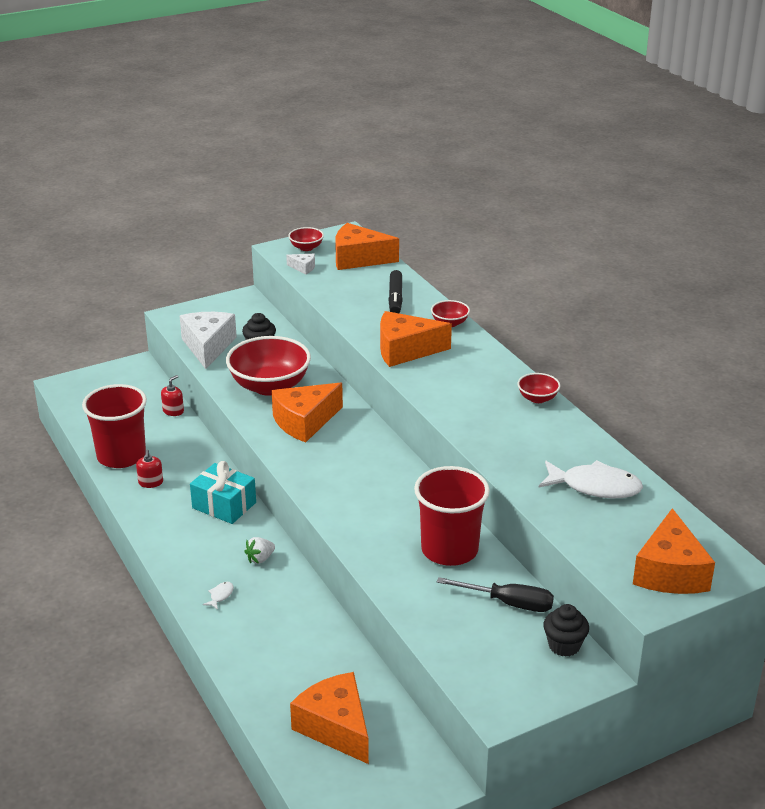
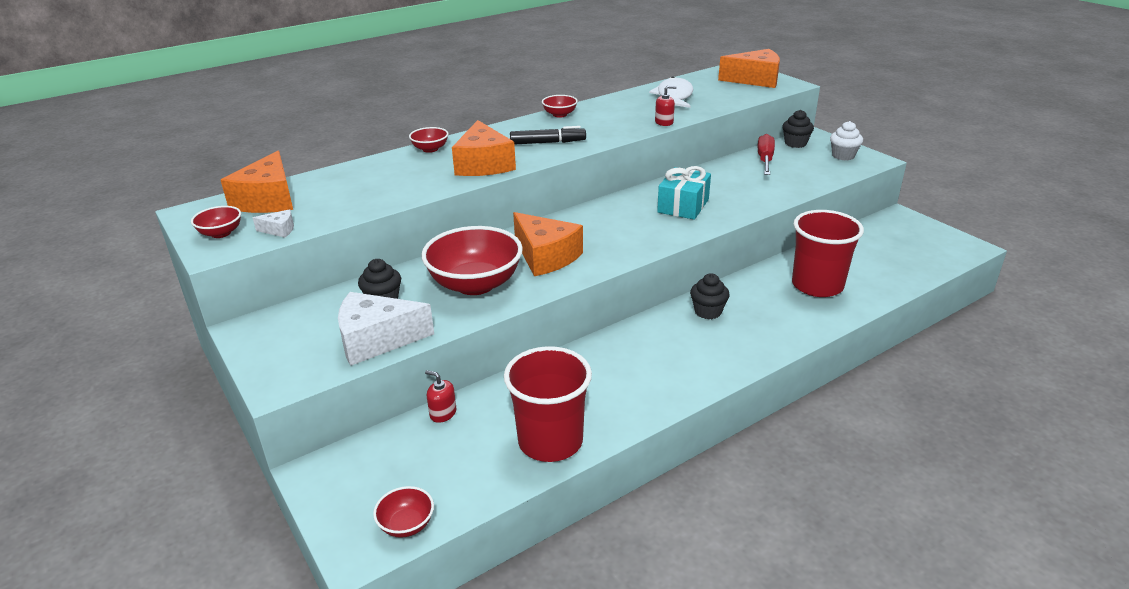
camera: 95 degrees left, 0 degrees up
red soap dispenser [136,450,163,488] -> red soap dispenser moved to [655,85,676,126]
turquoise gift [190,461,256,524] -> turquoise gift moved to [657,166,711,220]
white fish [203,582,234,610] -> none
white strawberry [244,537,275,564] -> black cupcake [690,273,730,319]
white cheese [286,254,315,274] -> white cheese turned 75 degrees clockwise [253,209,294,238]
orange cheese [290,672,369,764] -> none
black marker [388,270,403,313] -> black marker moved to [510,126,586,145]
red cup [414,466,490,566] -> red cup moved to [792,210,864,297]
black screwdriver [437,577,554,612] -> red screwdriver [758,134,775,175]
none -> red bowl [373,486,434,538]
none -> white cupcake [830,121,863,160]

